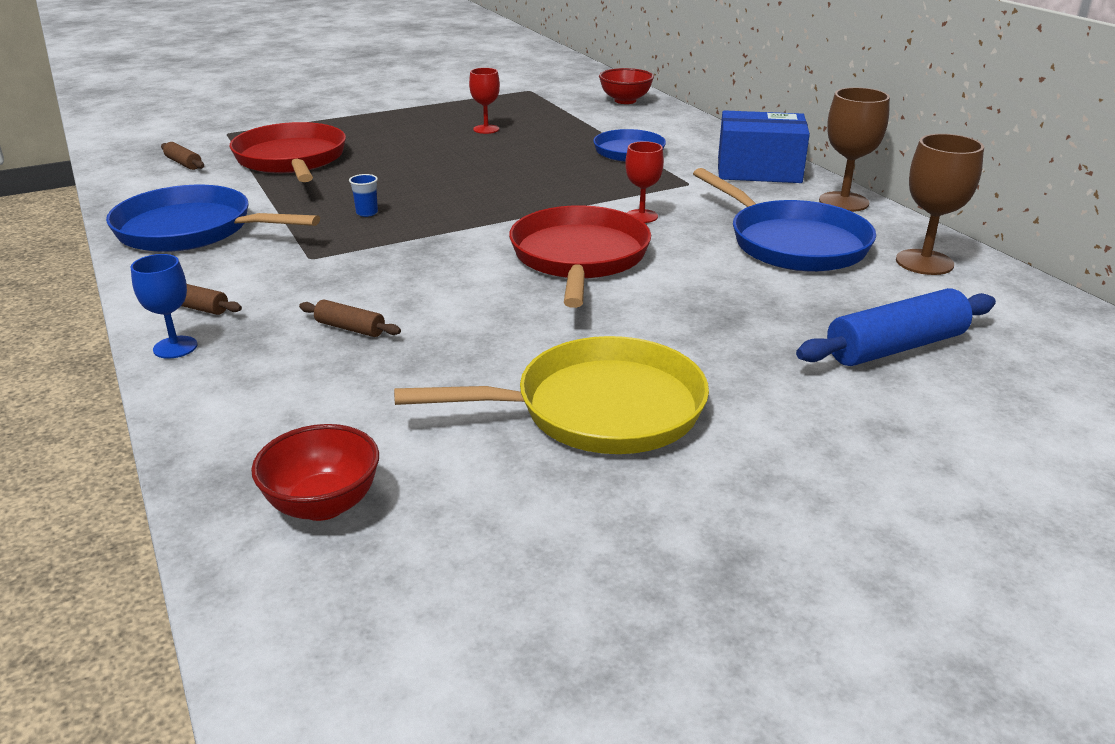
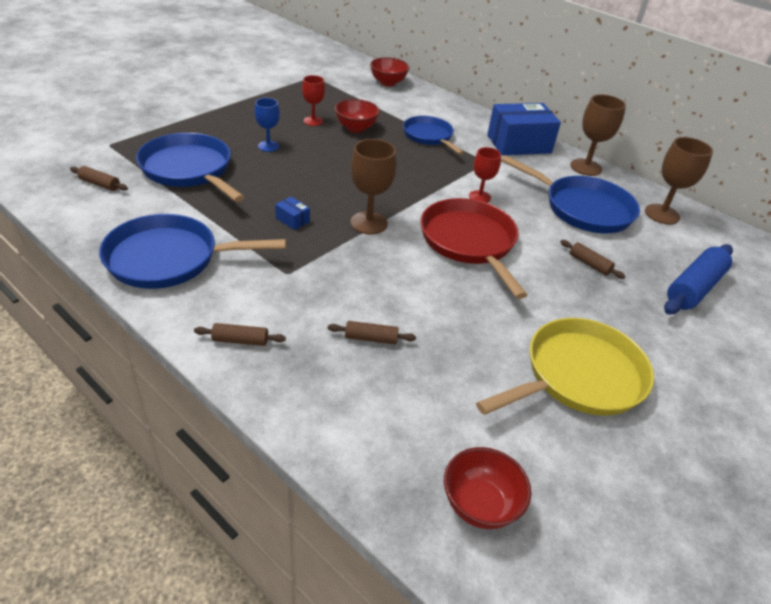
camera: 25 degrees left, 10 degrees up
blue goblet [131,254,198,359] -> blue goblet moved to [254,98,280,152]
red pan [230,122,346,182] -> blue pan [136,133,244,202]
blue cup [349,174,378,217] -> blue box [275,197,310,230]
none -> red bowl [334,99,380,133]
none -> brown goblet [350,139,397,234]
none -> brown rolling pin [560,240,625,279]

